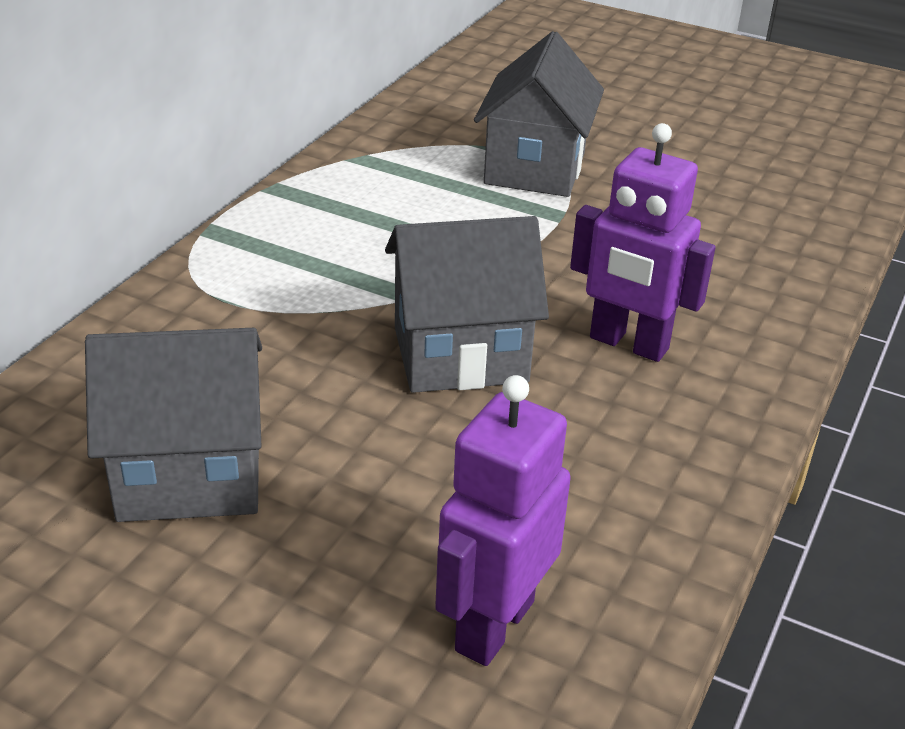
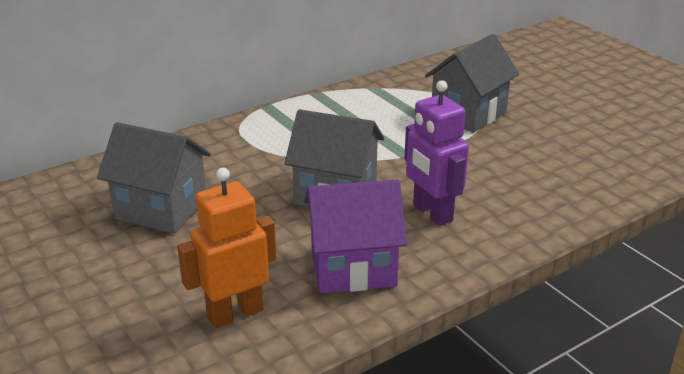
camera: 30 degrees right, 5 degrees down
purple robot [435,375,571,666] -> orange robot [177,167,276,328]
none -> purple house [304,179,407,293]

